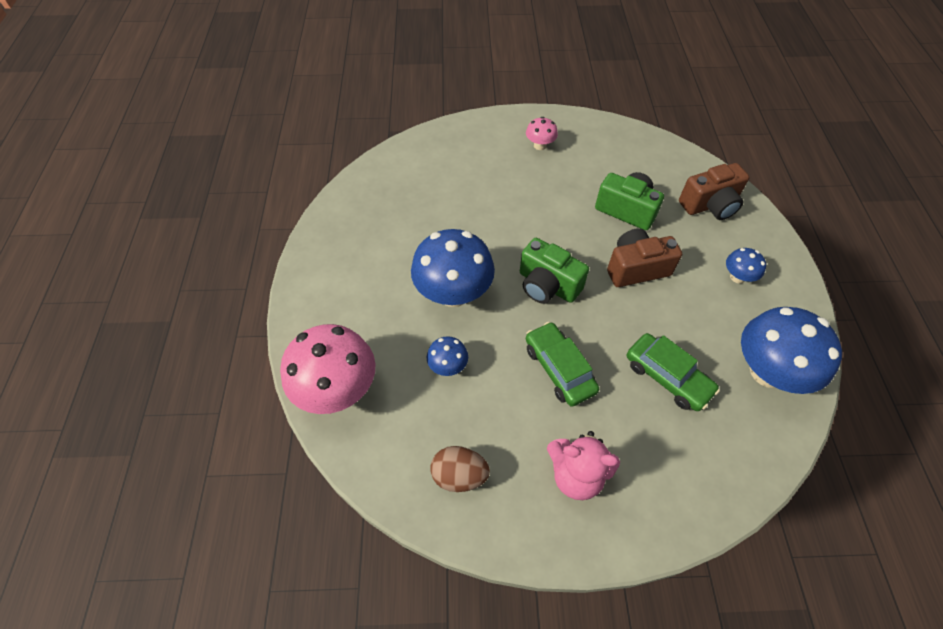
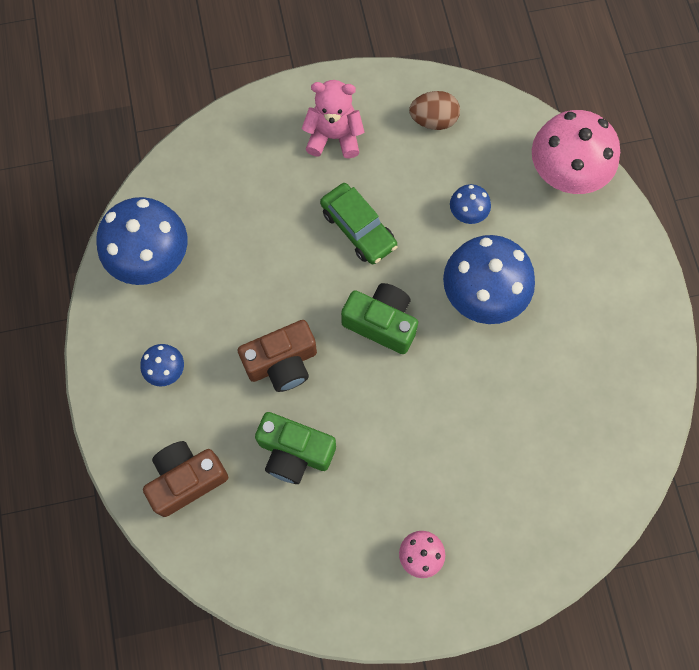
camera: 170 degrees right, 15 degrees up
green car [627,333,720,411] -> none

